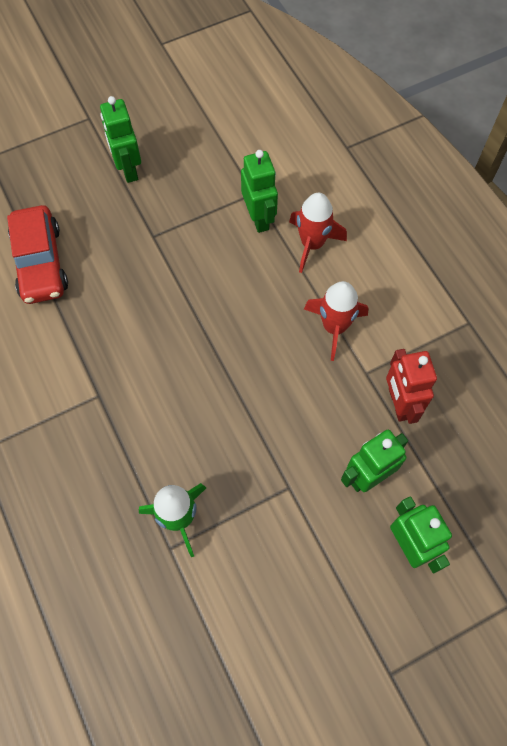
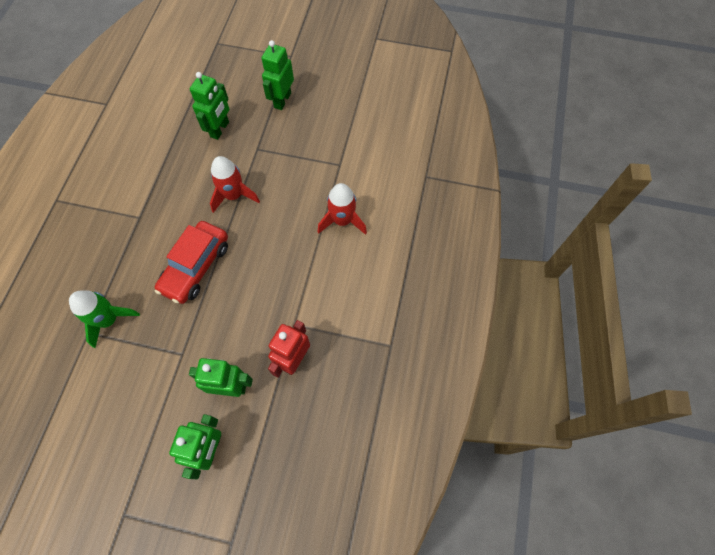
camera: 40 degrees right, 0 degrees up
red car [7,205,68,304] -> red car moved to [154,221,228,304]
green robot [241,150,278,233] -> green robot moved to [190,72,229,140]
red rocket [304,281,368,361] -> red rocket moved to [210,156,260,213]

